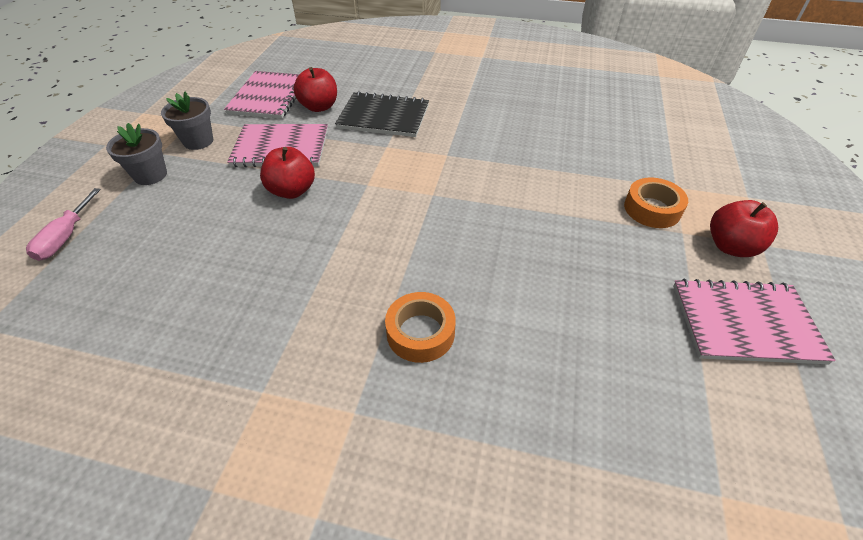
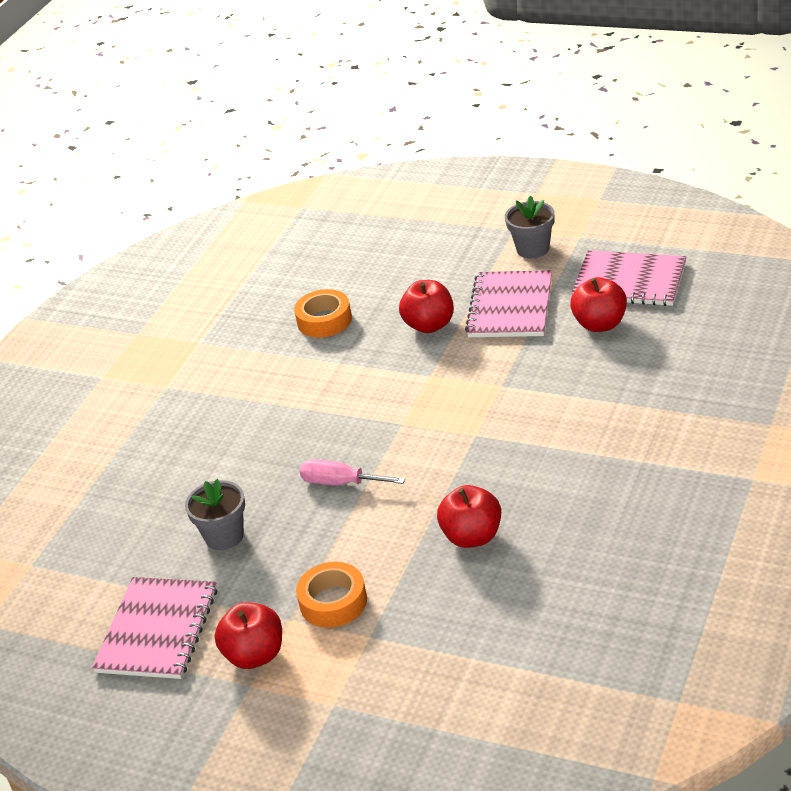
camera: 105 degrees right, 10 degrees down
pink screwdriver [26,188,101,261] -> pink screwdriver moved to [300,459,405,485]
grey flower pot [106,123,167,185] -> grey flower pot moved to [185,479,245,550]
black notebook [335,91,429,137] -> none
orange tape [385,292,456,363] -> orange tape moved to [294,289,352,338]
none -> red apple [437,485,501,548]

